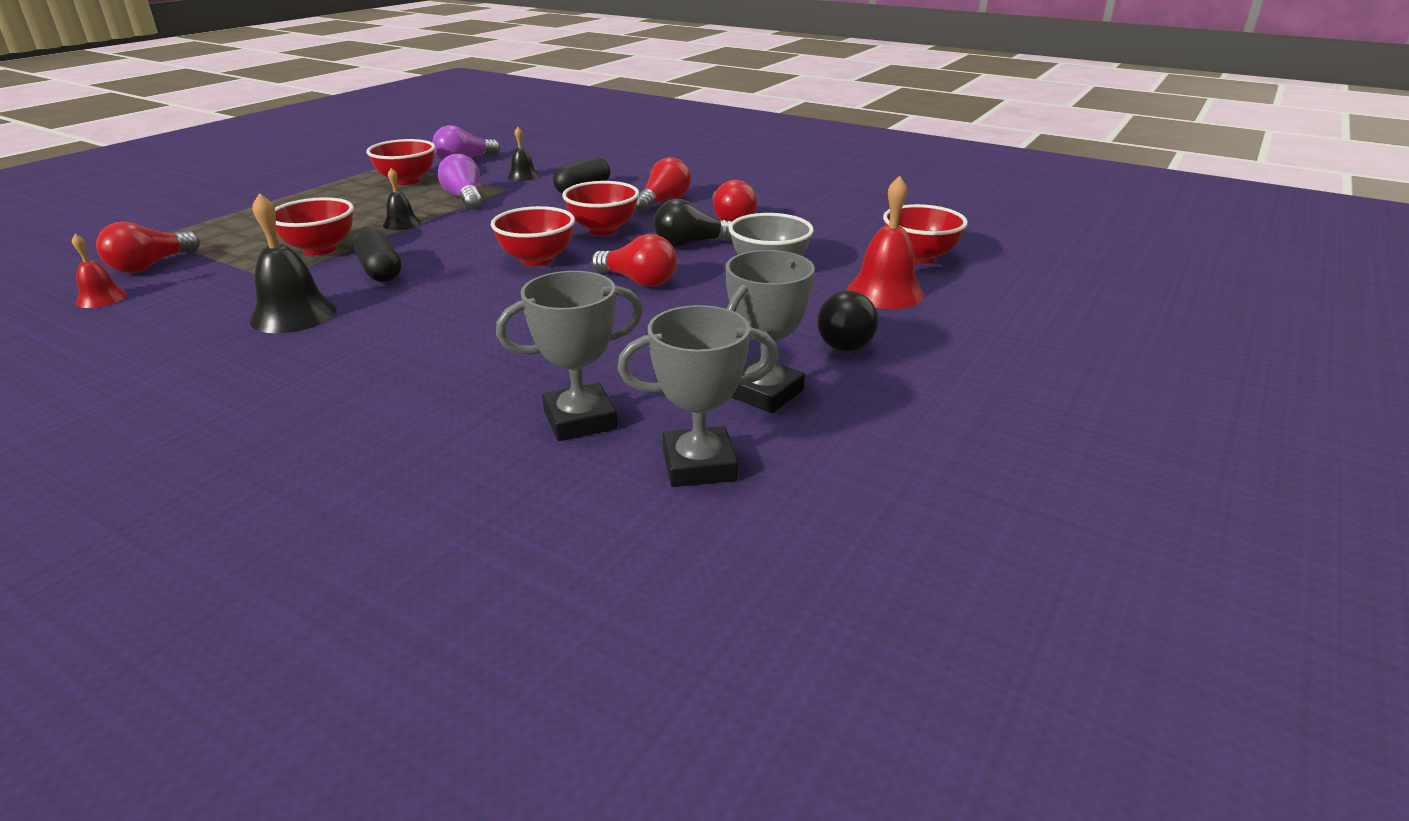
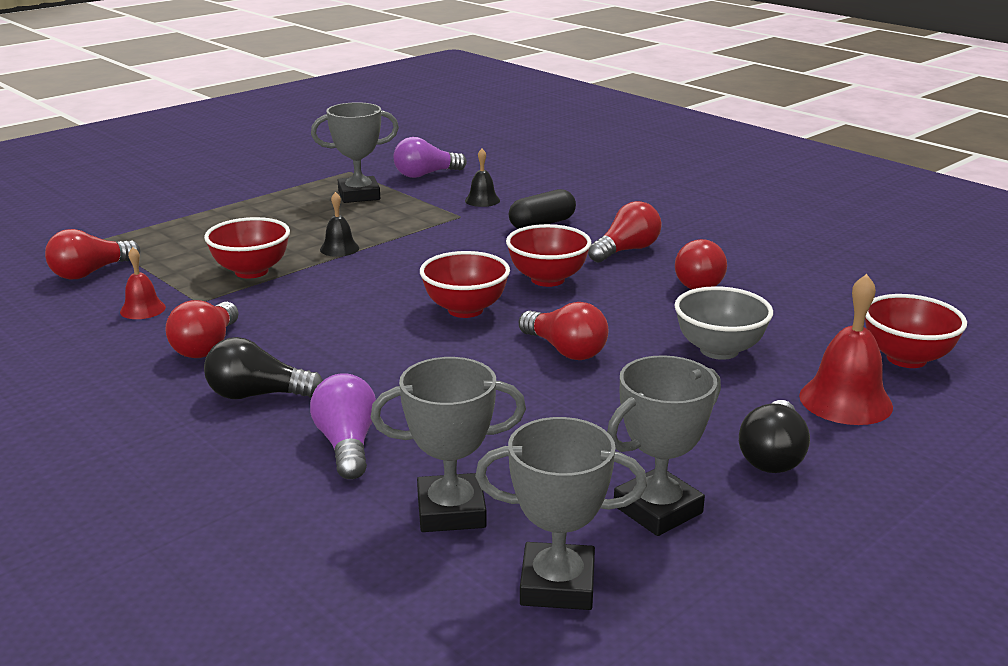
camera: 15 degrees right, 5 degrees down
red bell [72,234,127,308] -> red bell moved to [120,247,166,319]
black bell [249,193,336,333] -> red light bulb [165,300,239,358]
black capsule [354,229,401,282] -> none
red bowl [366,139,435,185] -> grey trophy [311,102,399,203]
purple light bulb [438,154,482,209] -> purple light bulb moved to [310,373,376,479]
black light bulb [654,199,732,247] -> black light bulb moved to [204,337,323,399]

